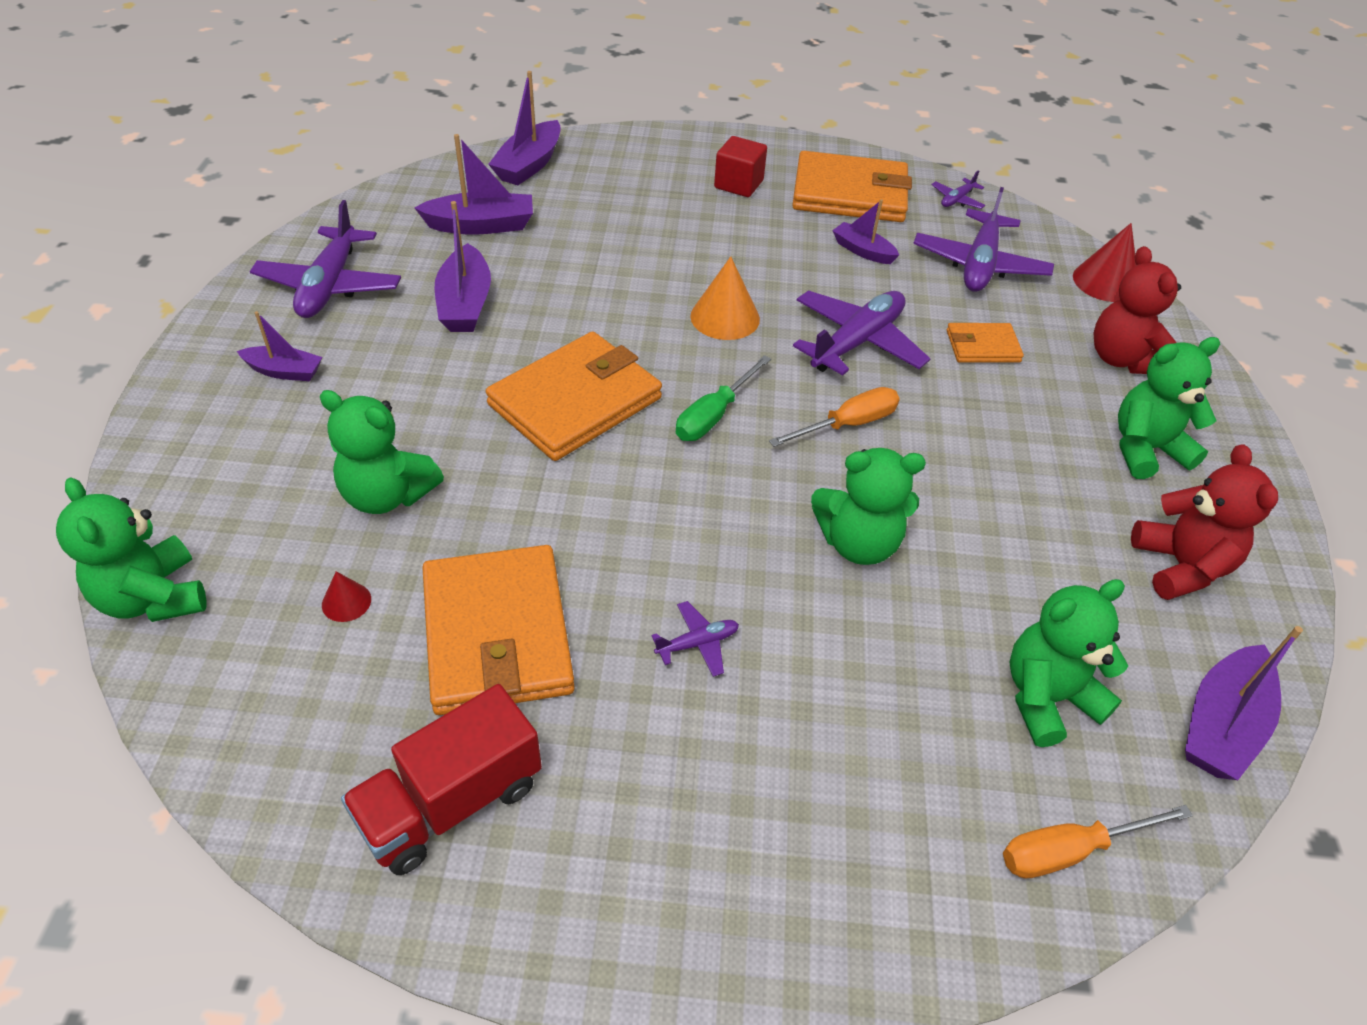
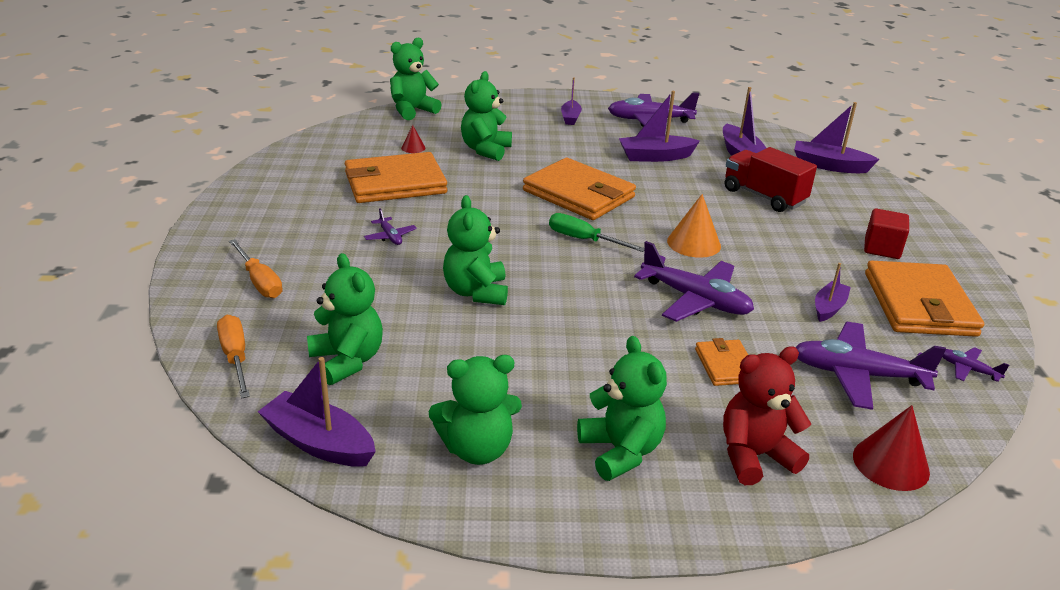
camera: 85 degrees right, 15 degrees down
red truck [341,684,542,875] -> red truck moved to [725,147,817,212]
orange screwdriver [769,387,900,447] -> orange screwdriver moved to [229,239,283,298]
red teddy bear [1131,444,1278,600] -> green teddy bear [429,355,522,465]

